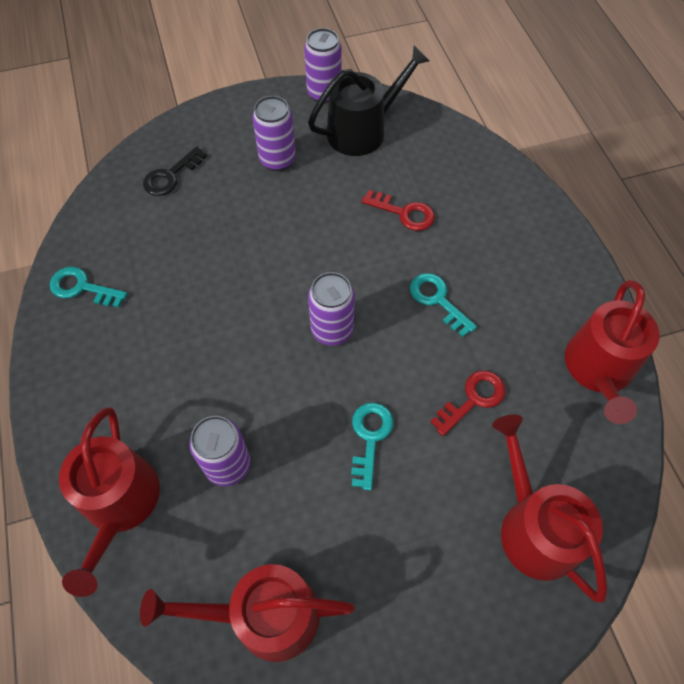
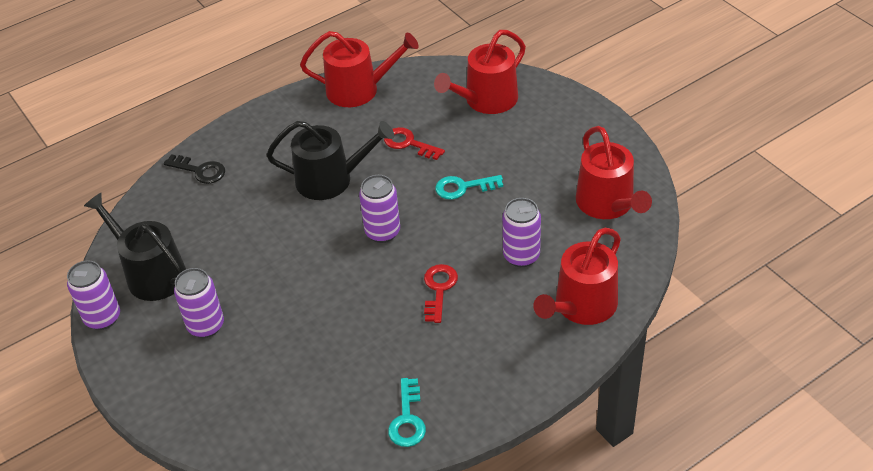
camera: 105 degrees left, 15 degrees down
red watering can [59,407,160,597] -> red watering can turned 150 degrees clockwise [533,228,621,325]
black key [143,146,207,196] -> black key moved to [164,154,225,184]
red key [361,190,435,231] -> red key moved to [424,264,458,323]
turquoise key [410,273,477,337] -> black watering can [266,121,394,200]

